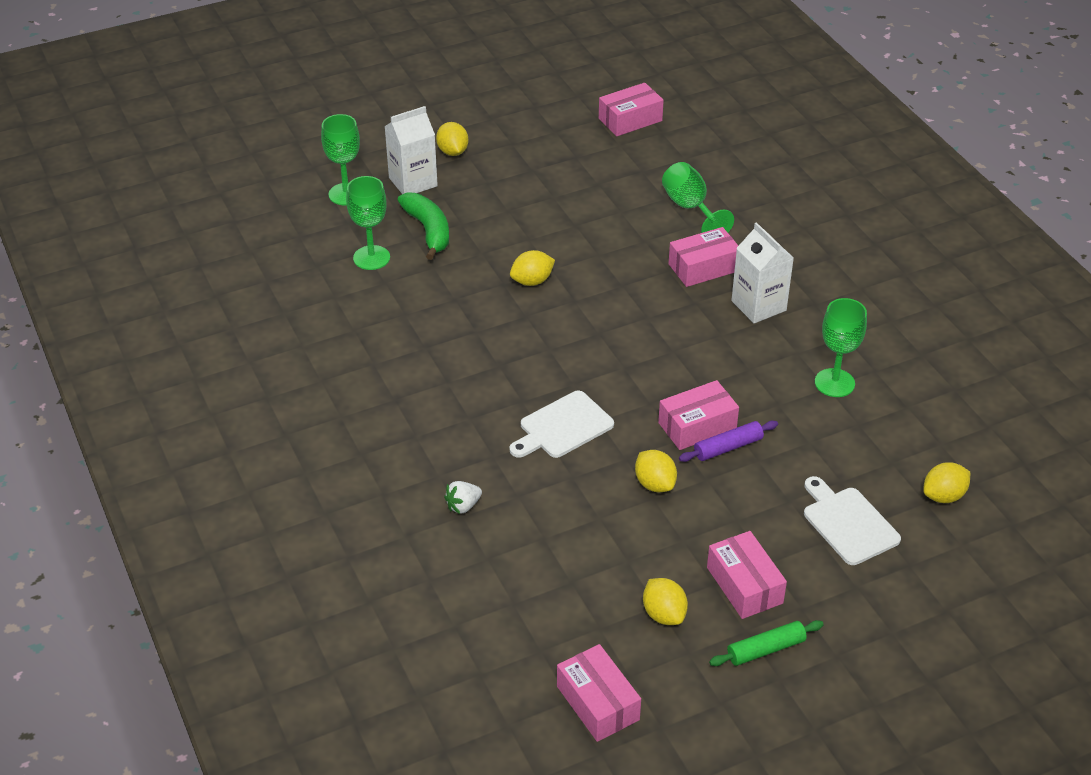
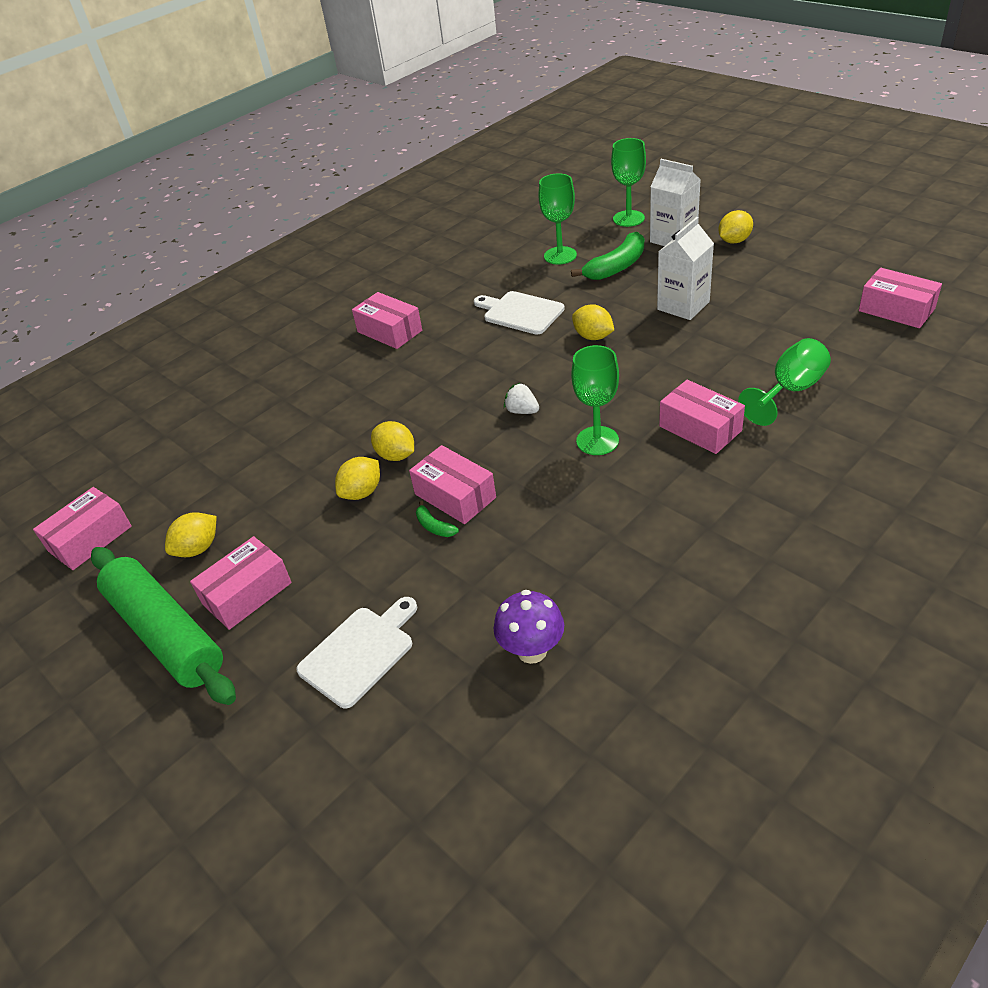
camera: 75 degrees right, 0 degrees up
white strawberry [444,481,482,514] -> white strawberry moved to [504,382,539,414]
white cutting board [510,391,614,458] -> white cutting board moved to [474,291,565,334]
purple rolling pin [679,421,778,462] -> green banana [416,500,459,537]
green rolling pin [709,620,824,666] -> green rolling pin [91,547,236,705], size x2.08
white carton [731,222,794,323] -> white carton moved to [657,217,714,320]
green goblet [815,298,867,397] -> green goblet moved to [571,345,619,455]
yellow lemon [923,462,970,503] -> yellow lemon moved to [371,421,414,461]
none -> pink box [352,292,422,349]
none -> purple mushroom [494,590,564,664]

